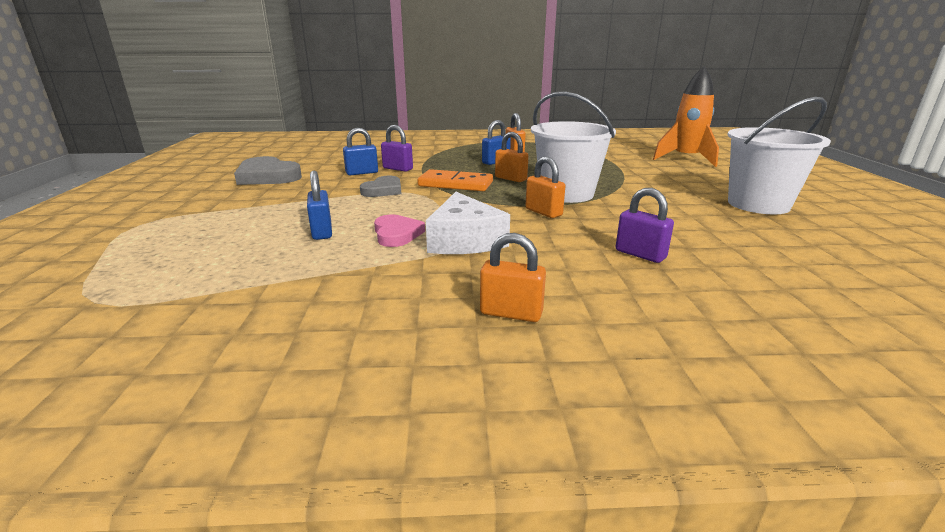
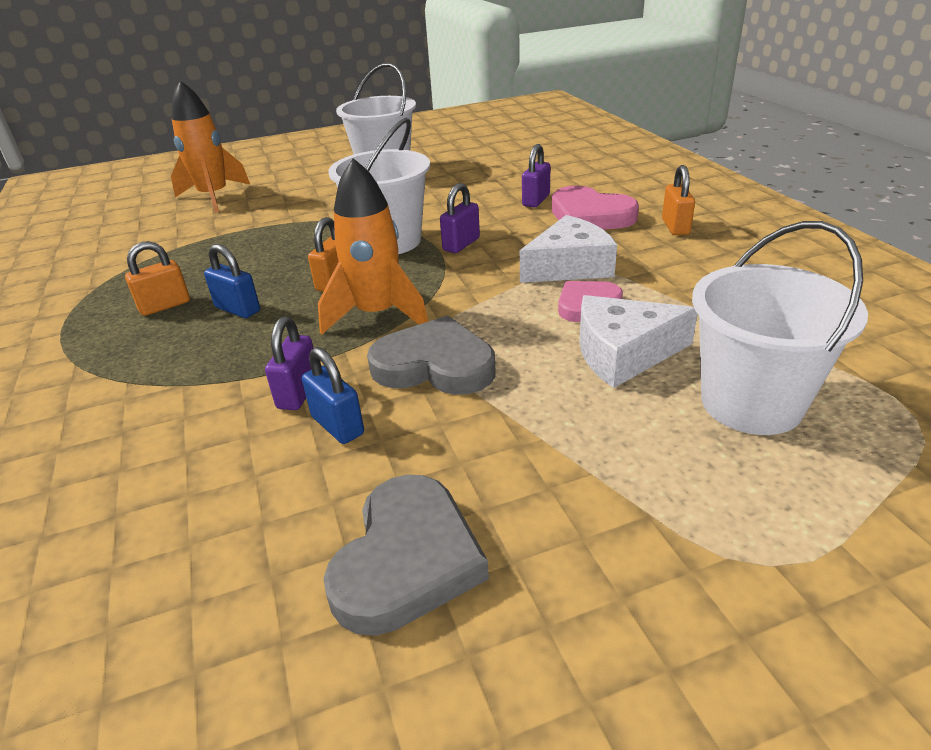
camera: 105 degrees left, 10 degrees up
blue padlock [307,171,332,240] -> white cheese [579,295,698,388]
grey heart [360,176,401,197] -> grey heart [367,316,495,395], size x1.61
orange domino [417,169,493,191] -> orange rocket [318,158,428,335]
orange padlock [525,156,565,218] -> purple padlock [440,183,480,253]
none -> pink heart [552,186,639,229]
none -> white bucket [692,221,868,435]

